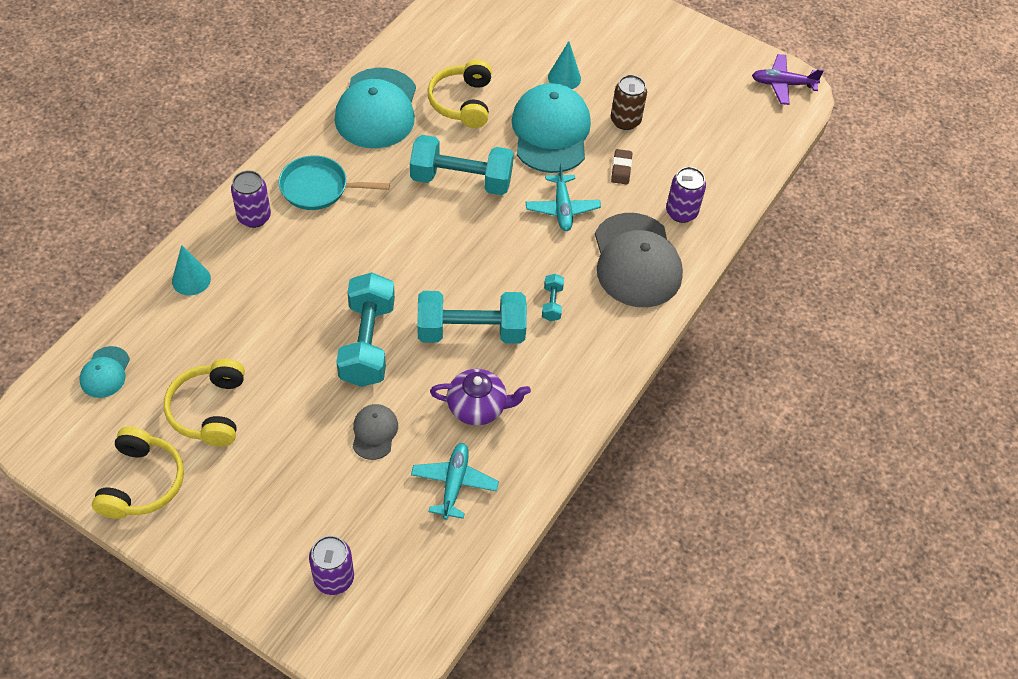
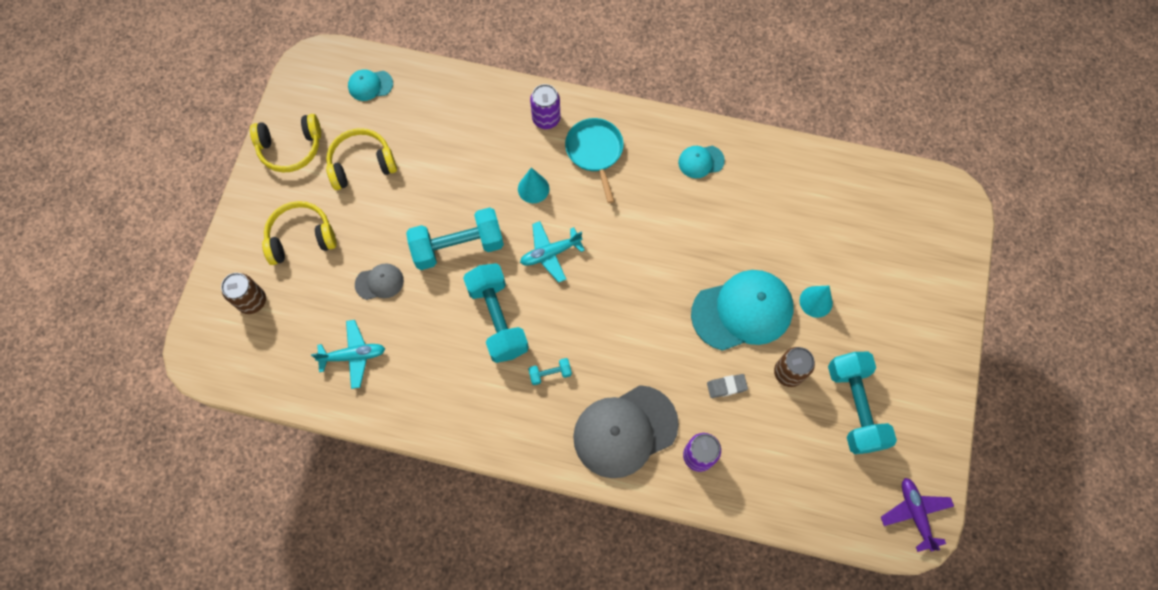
camera: 75 degrees right, 15 degrees up
turquoise cone [172,245,211,296] -> turquoise cone moved to [518,168,549,203]
purple can [309,536,354,595] -> brown can [221,273,266,314]
turquoise cap [335,68,416,148] -> turquoise cap [678,146,725,178], size x0.47
turquoise dumbbell [410,135,514,195] -> turquoise dumbbell moved to [828,352,897,454]
yellow headphones [427,59,492,128] -> yellow headphones moved to [262,201,336,265]
purple teapot [430,369,531,425] -> none
turquoise plane [526,163,601,231] -> turquoise plane moved to [520,221,585,283]
brown eraser [611,149,632,184] -> grey eraser [707,374,748,398]

